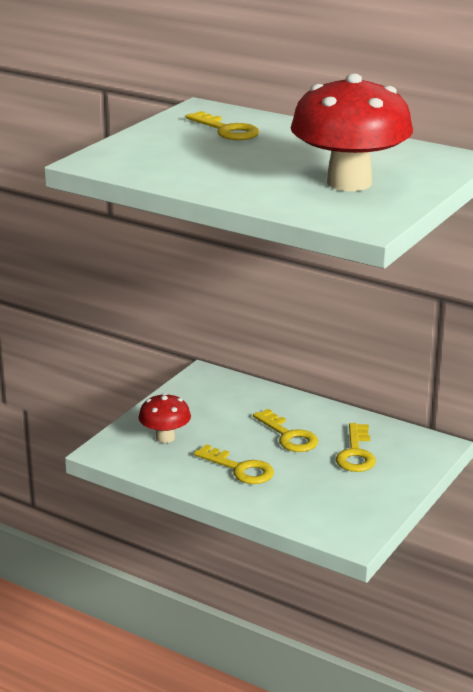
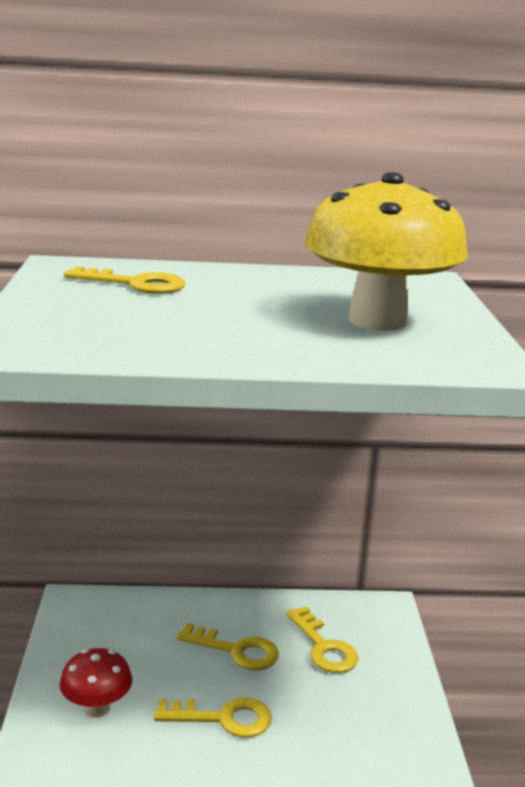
camera: 35 degrees left, 5 degrees down
red mushroom [291,73,413,191] -> yellow mushroom [304,172,468,331]

